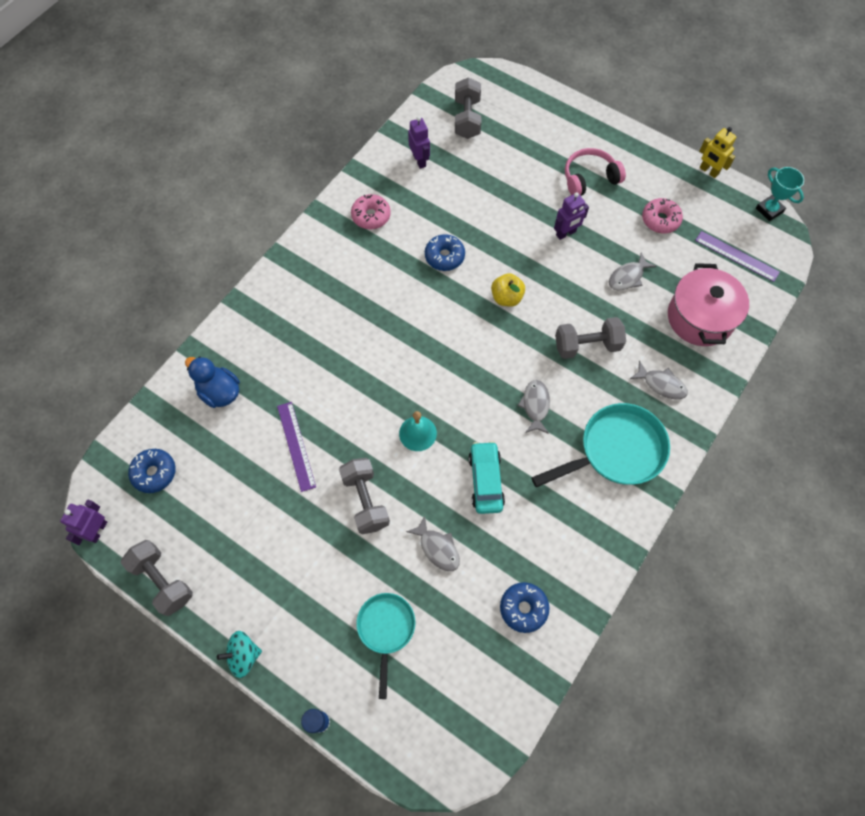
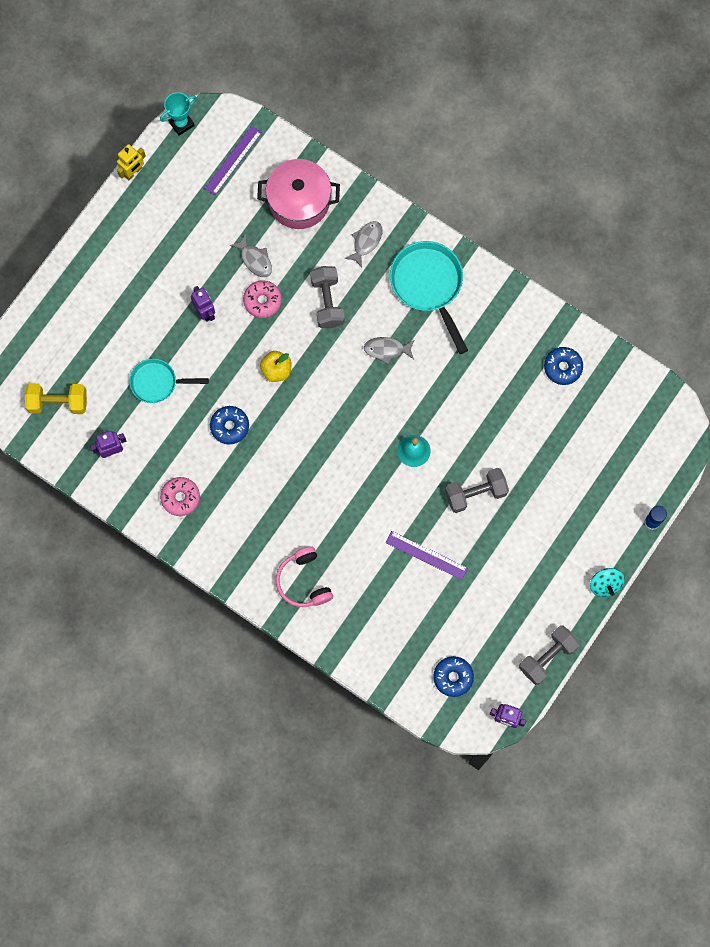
camera: 90 degrees left, 10 degrees up
blue duck [185,356,240,408] -> none
purple ruler [277,402,316,492] -> purple ruler turned 45 degrees clockwise [386,531,468,580]
turquoise pan [356,593,416,699] -> turquoise pan moved to [129,359,209,403]
grey fish [406,516,460,571] -> none
grey dumbbell [455,77,481,139] -> yellow dumbbell [25,383,87,414]
turquoise car [468,441,505,514] -> none
pink headphones [565,148,626,196] -> pink headphones moved to [276,546,333,607]
pink donut [642,198,683,233] -> pink donut moved to [243,281,282,318]

